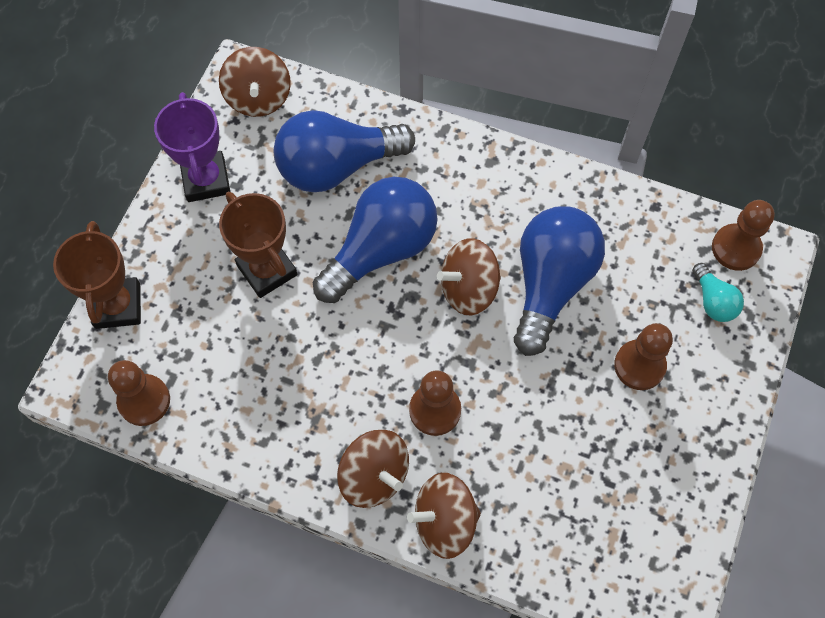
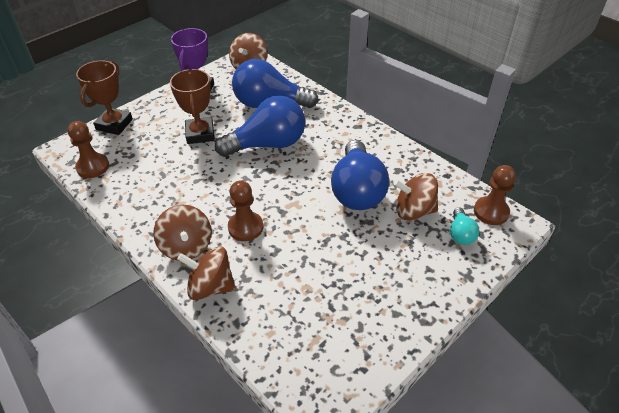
camera: 25 degrees right, 20 degrees down
brown spinning top [437,238,501,315] -> brown spinning top moved to [394,173,438,220]
blue light bulb [514,206,605,356] -> blue light bulb turned 135 degrees clockwise [331,140,389,210]
brown pawn [614,323,673,390] -> none

